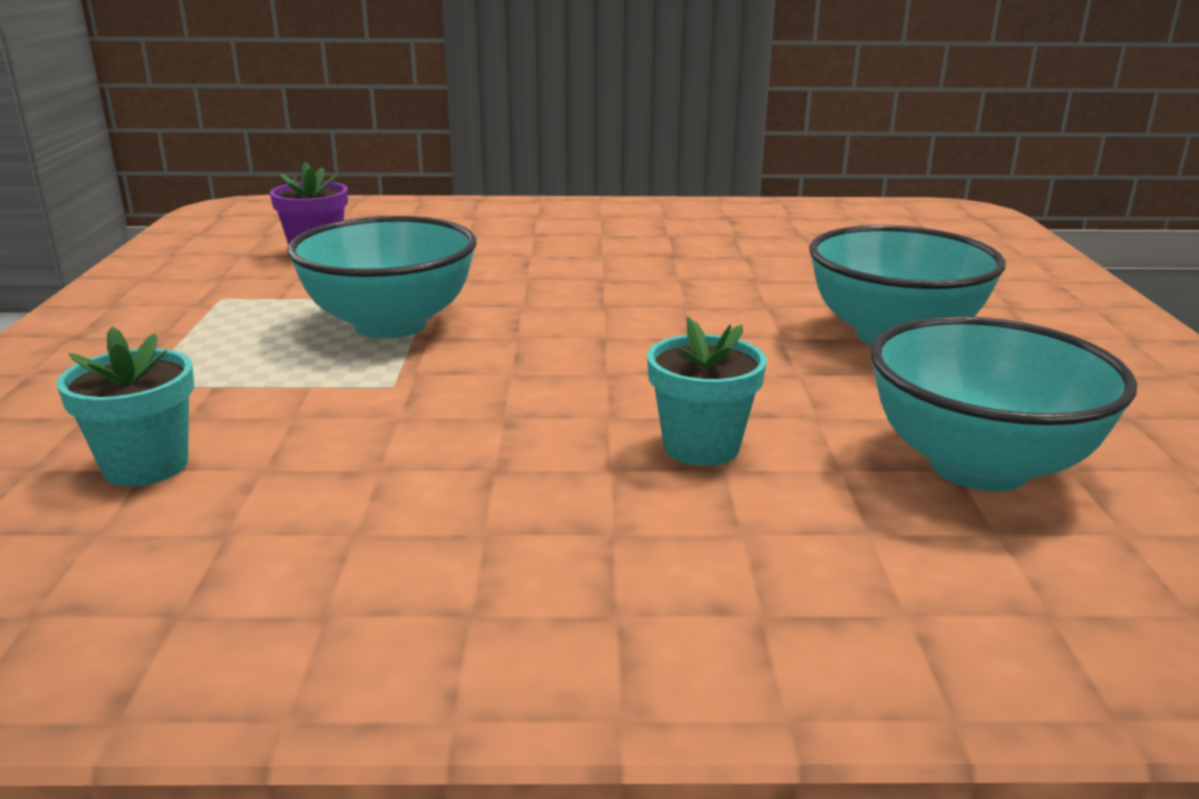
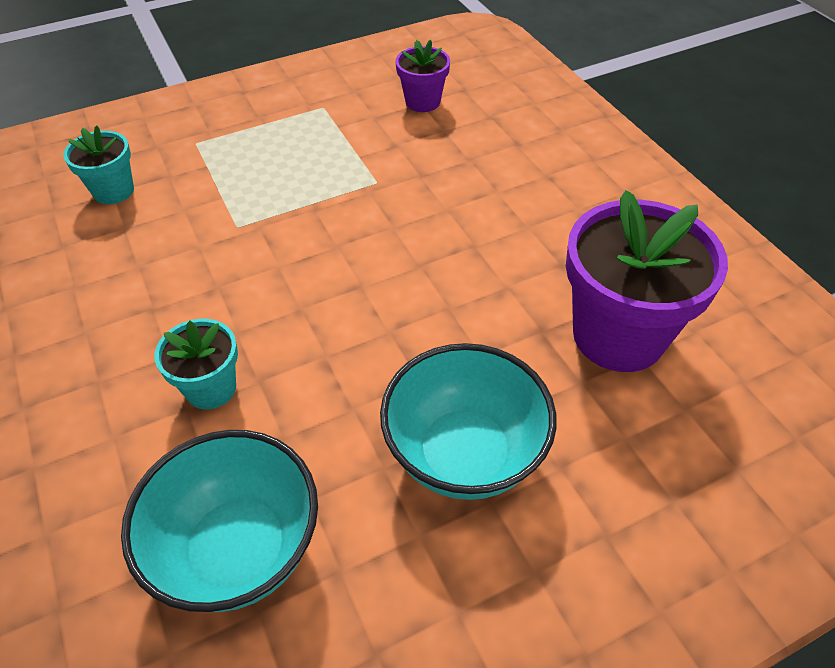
camera: 65 degrees right, 25 degrees up
turquoise bowl [287,216,476,339] -> none
none -> purple flower pot [566,190,728,372]

